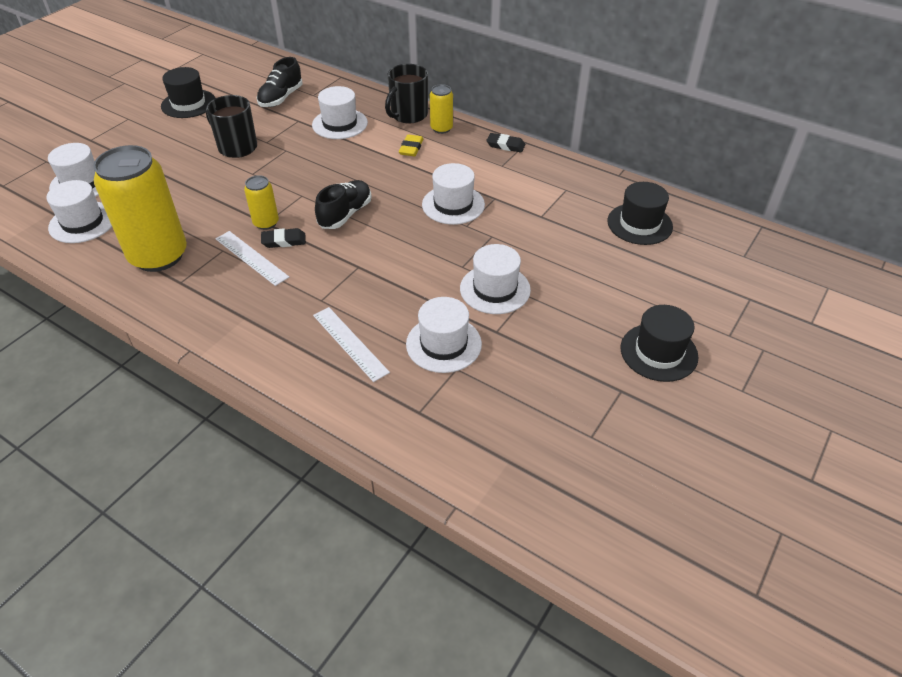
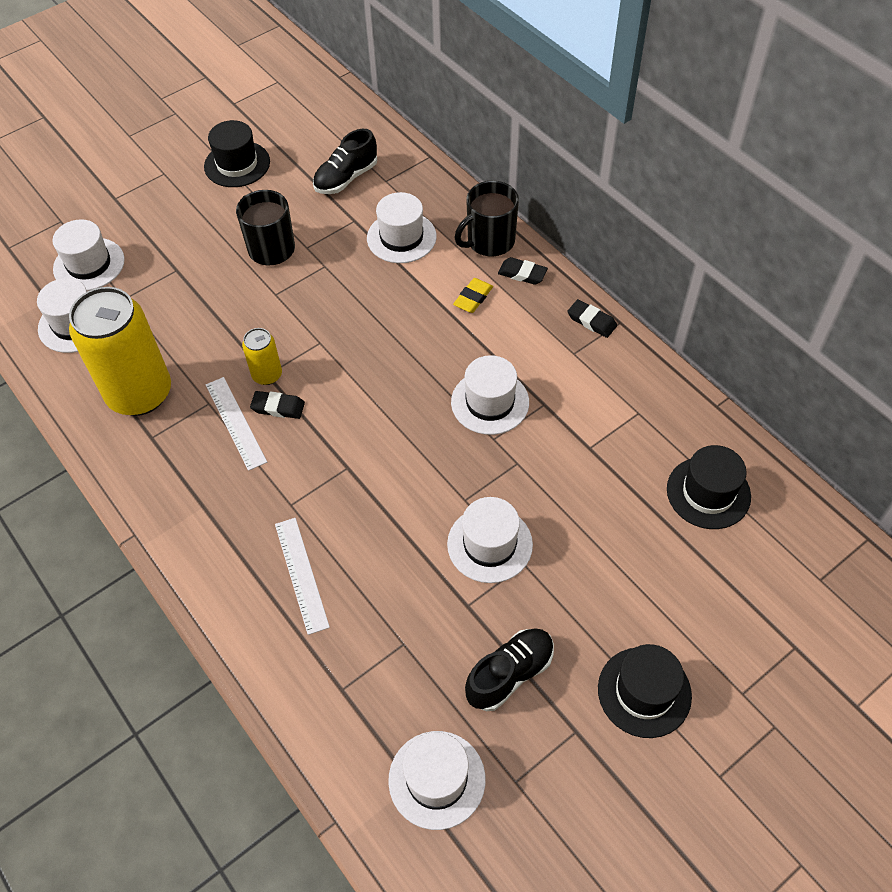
camera: 20 degrees right, 10 degrees up
black shoe [315,180,372,229] -> black shoe moved to [465,629,554,711]
white hat [406,297,482,373] -> white hat moved to [388,731,486,830]
yellow can [430,84,453,134] -> black eraser [498,257,548,285]

